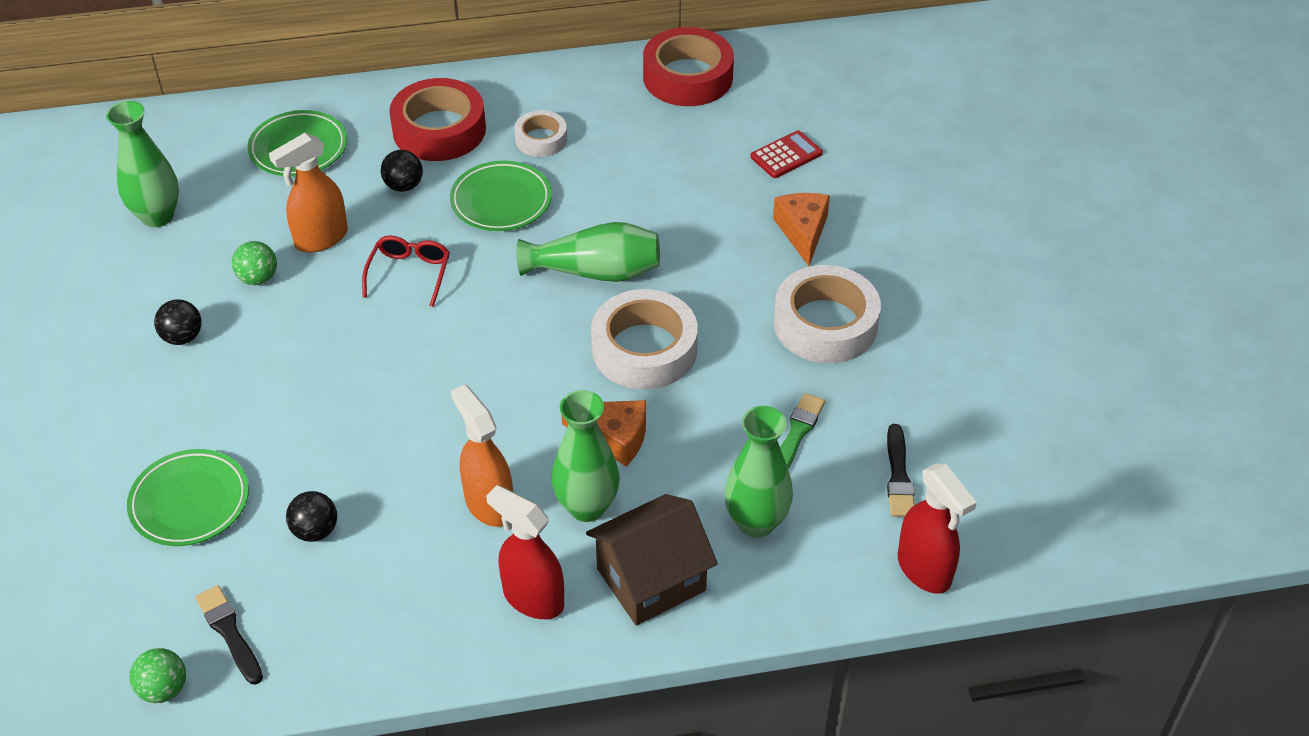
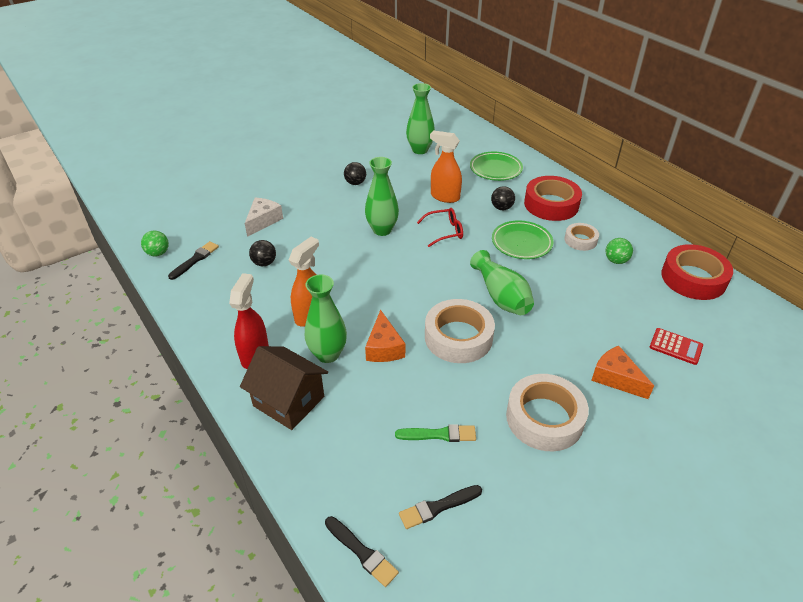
camera: 65 degrees right, 5 degrees down
green plate [127,449,249,546] -> white cheese [245,198,283,237]
green ball [232,241,277,285] -> green ball moved to [606,238,633,264]
green vase [724,406,793,538] -> green vase moved to [365,157,399,236]
orange cheese [773,193,830,266] -> orange cheese turned 105 degrees counterclockwise [591,346,654,399]
red spray bottle [898,463,977,594] -> black brush [325,516,399,587]

